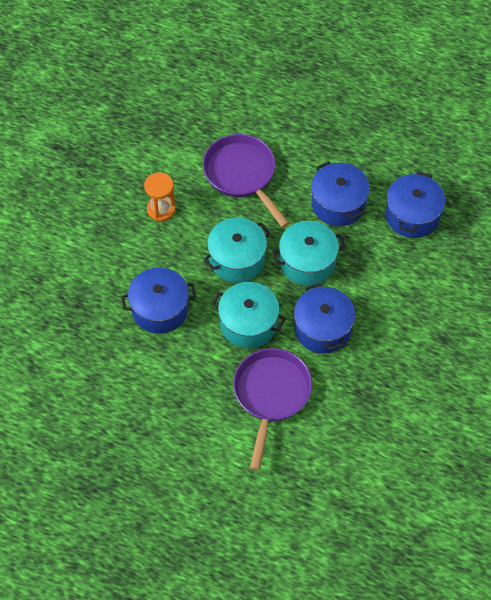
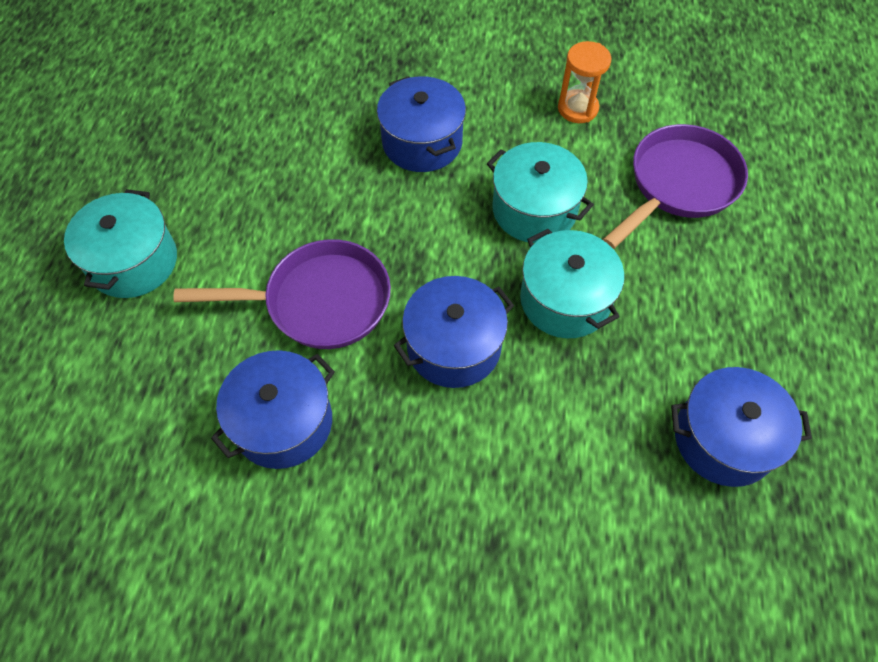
camera: 75 degrees right, 0 degrees up
turquoise pot [212,282,286,348] -> turquoise pot moved to [64,189,177,298]
blue pot [311,161,370,226] -> blue pot moved to [211,350,335,469]

